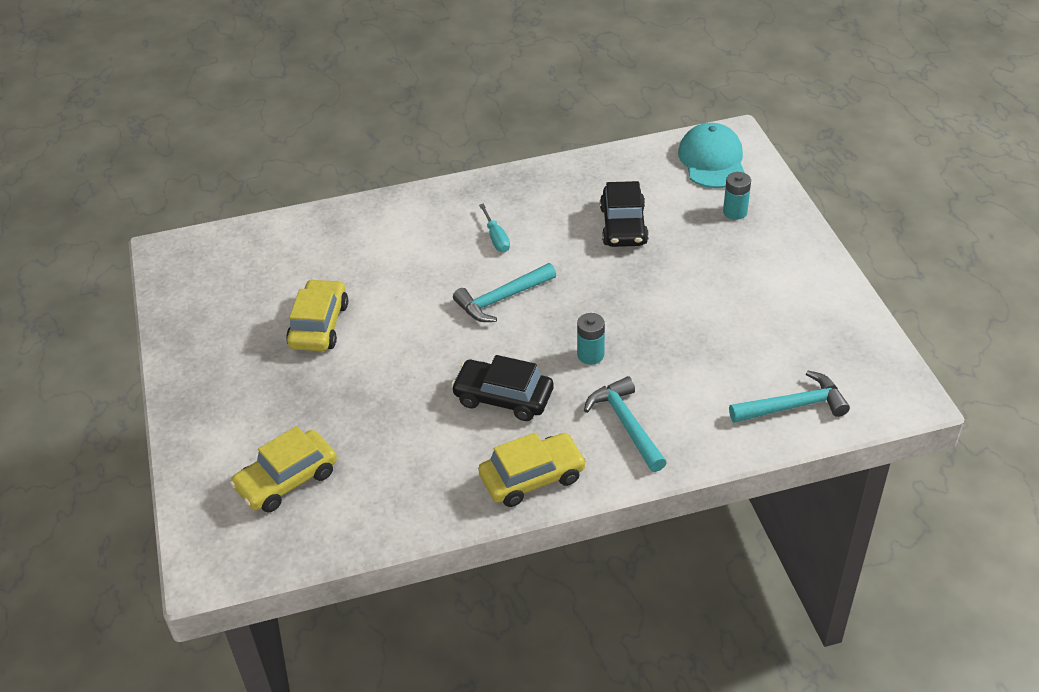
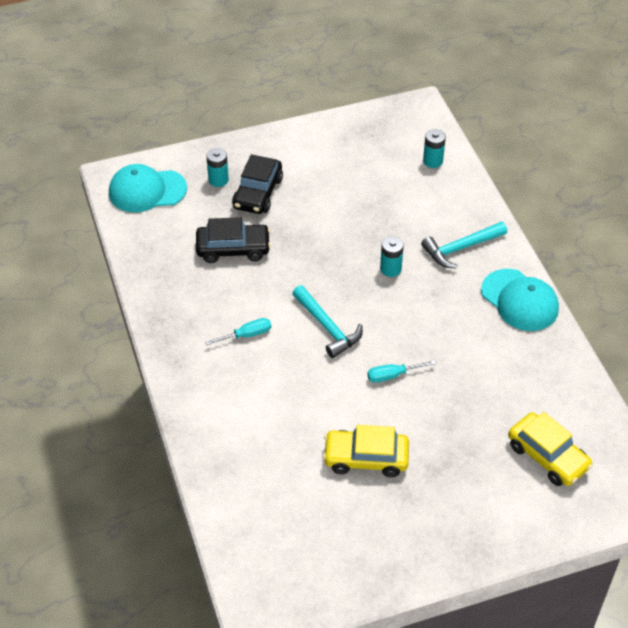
camera: 95 degrees left, 5 degrees up
black car [451,355,553,421] -> black car moved to [232,154,283,214]
yellow car [478,432,587,507] -> turquoise cap [481,269,559,331]
turquoise hammer [729,371,850,423] -> turquoise battery [423,129,446,168]
none -> turquoise screwdriver [367,360,436,382]

